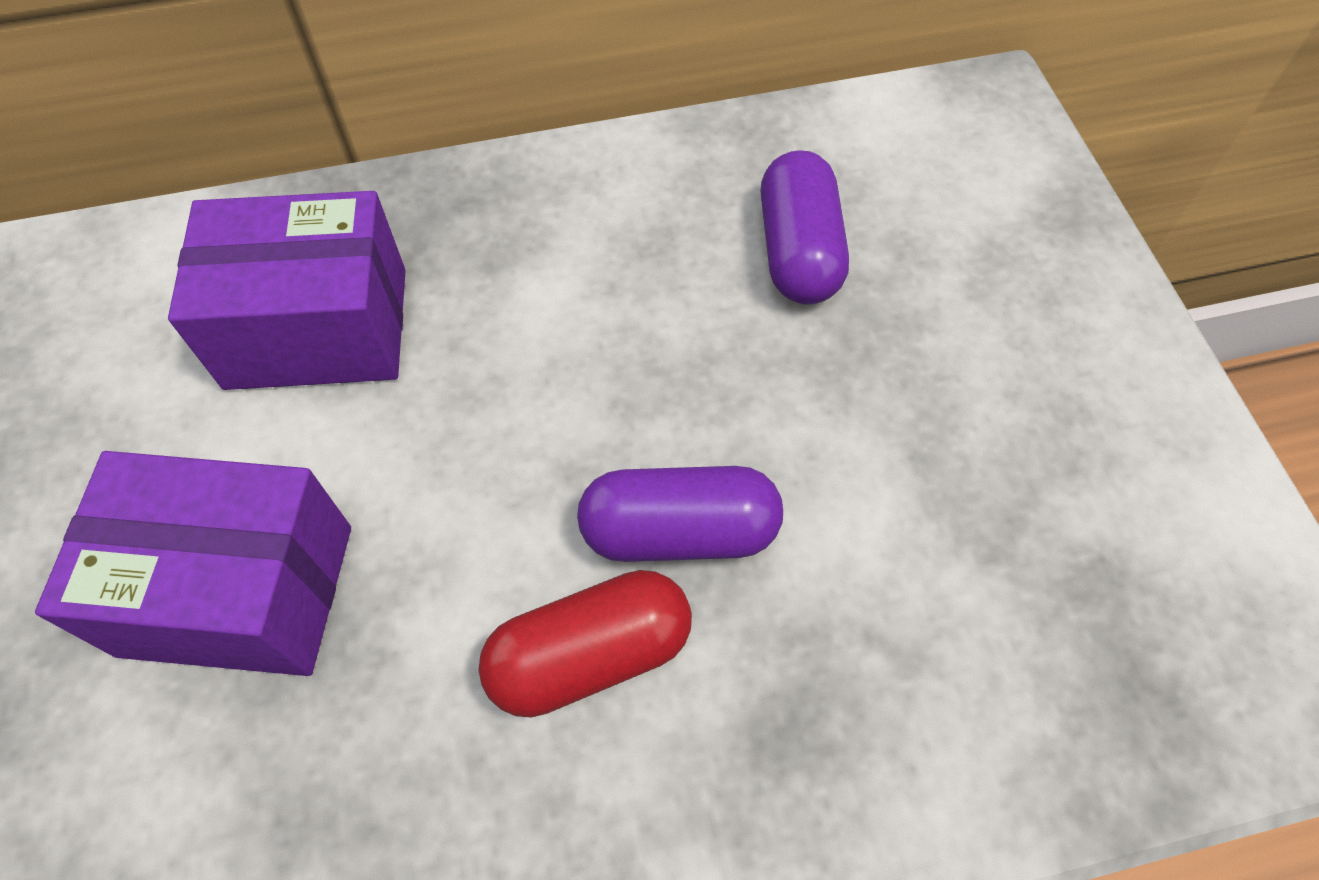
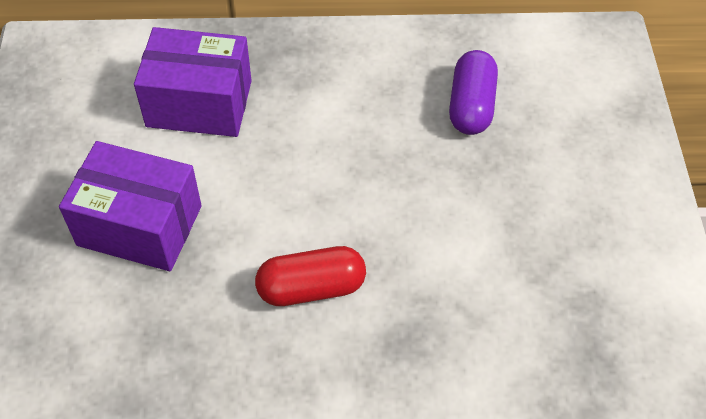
camera: 10 degrees right, 5 degrees down
purple capsule [577,466,783,562] -> none

